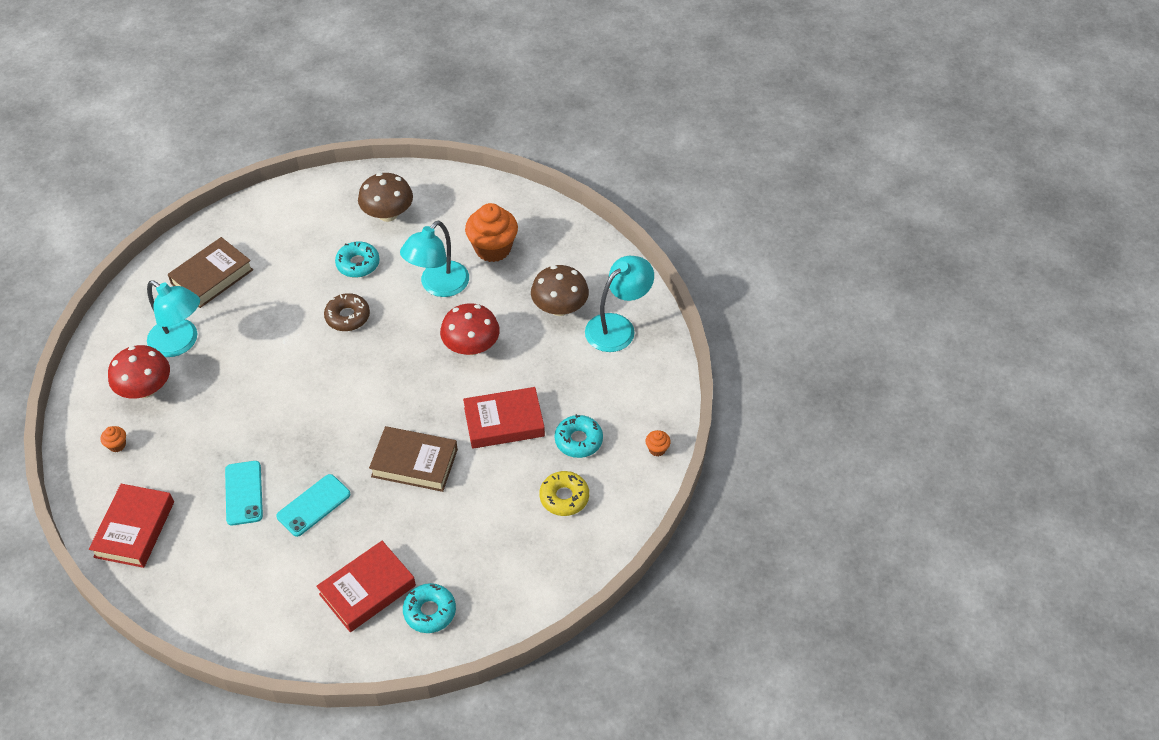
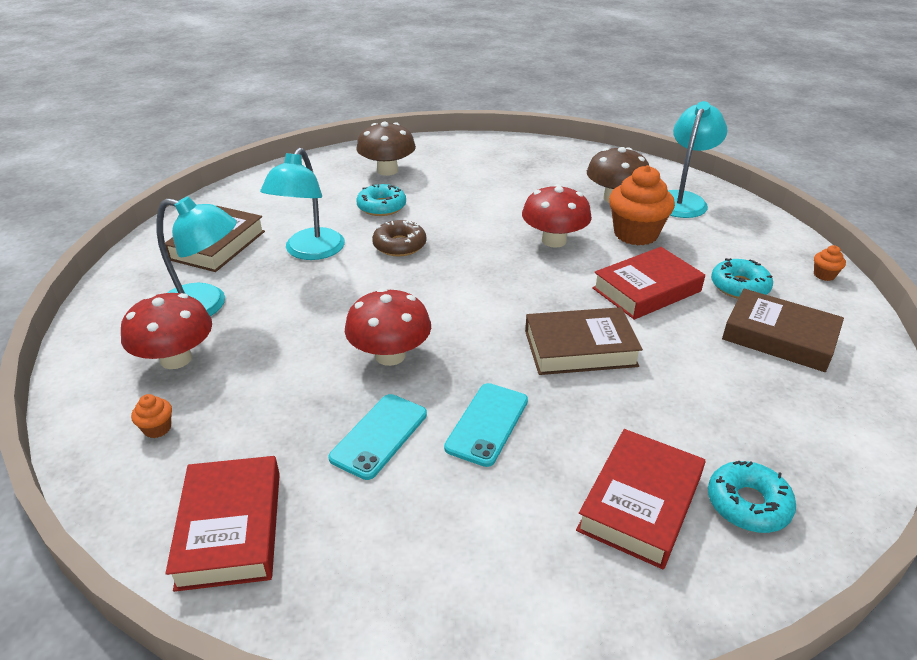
camera: 20 degrees left, 15 degrees down
turquoise phone [225,461,263,525] -> turquoise phone turned 60 degrees clockwise [329,394,427,480]
turquoise lamp [400,221,469,297] -> turquoise lamp moved to [260,148,345,260]
orange cupcake [465,203,518,262] -> orange cupcake moved to [609,165,675,245]
yellow donut [539,471,589,516] -> brown book [722,289,844,372]
none -> red mushroom [345,288,431,366]

